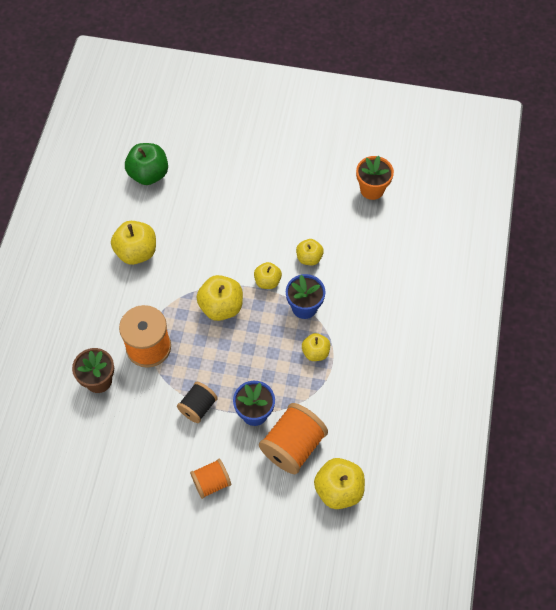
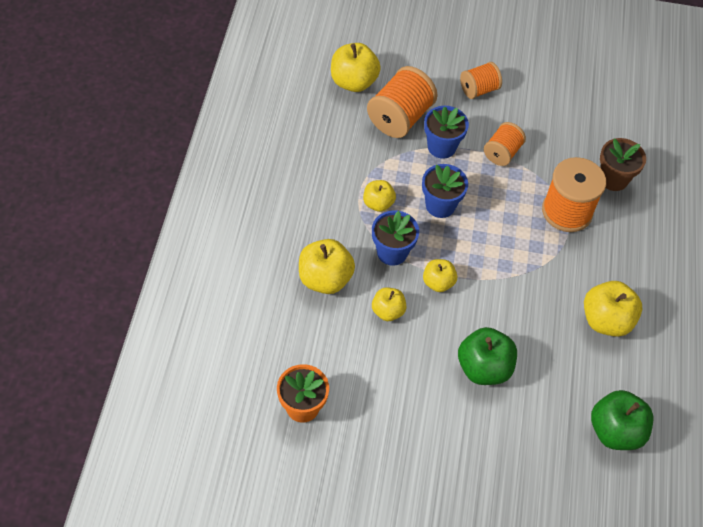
camera: 175 degrees right, 5 degrees down
black spool [177,382,218,423] -> orange spool [484,122,526,166]
yellow apple [196,275,243,321] -> yellow apple moved to [299,239,355,294]
none -> blue flower pot [422,164,468,218]
none -> green apple [458,327,517,385]

